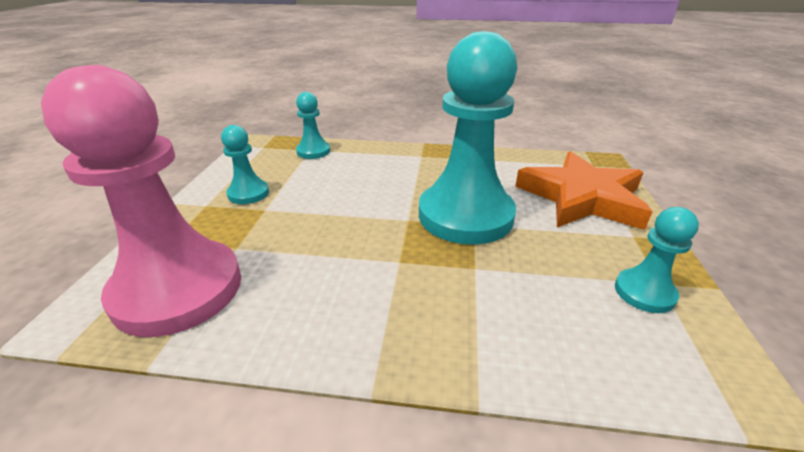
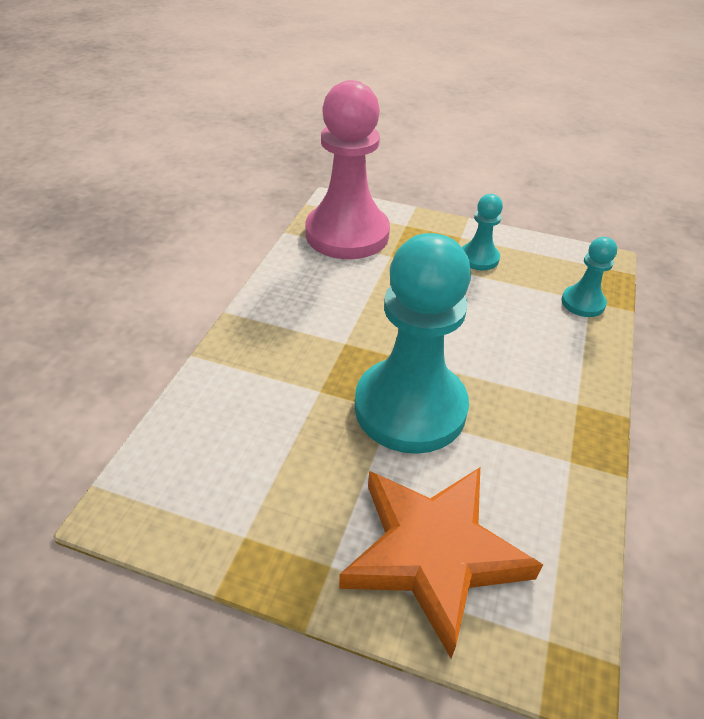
camera: 100 degrees right, 10 degrees up
turquoise pawn [615,207,699,313] -> none

